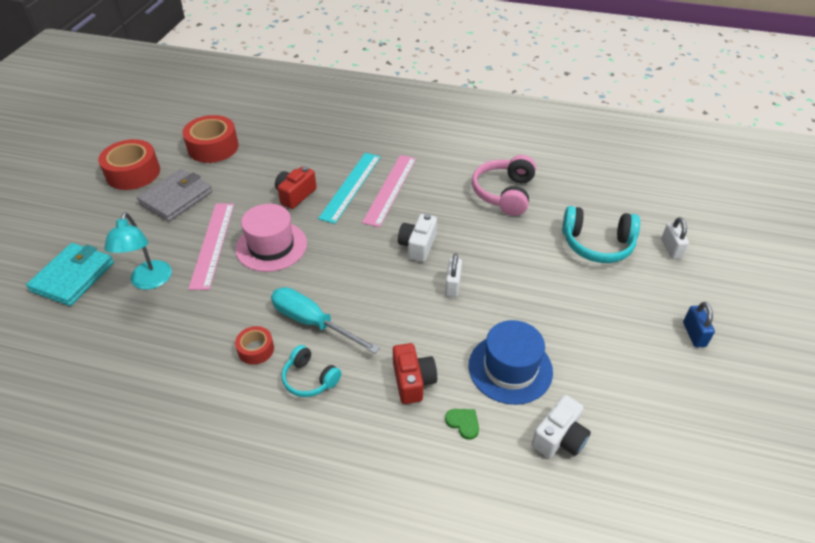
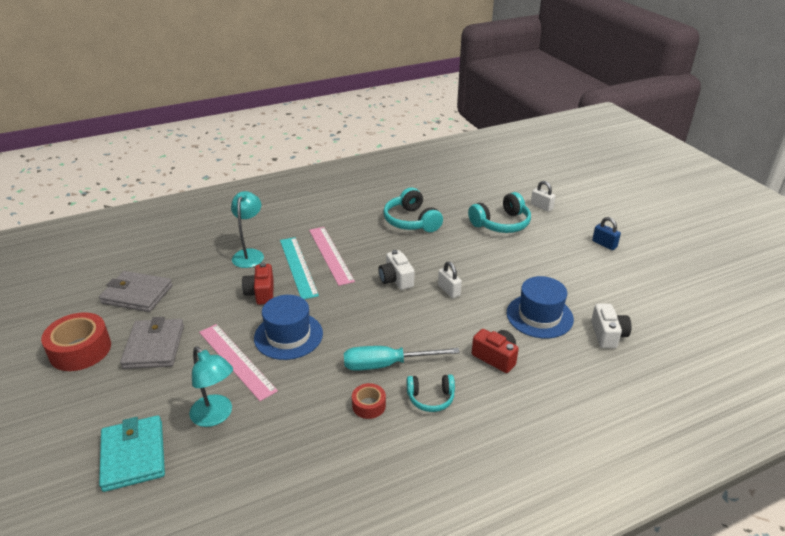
camera: 40 degrees left, 10 degrees down
red tape [182,115,239,163] -> grey wallet [99,271,173,312]
pink hat [235,204,307,272] -> blue hat [254,295,323,360]
green heart [445,409,479,440] -> none
pink headphones [472,155,536,216] -> turquoise headphones [384,187,443,232]
none -> turquoise lamp [231,191,264,268]

